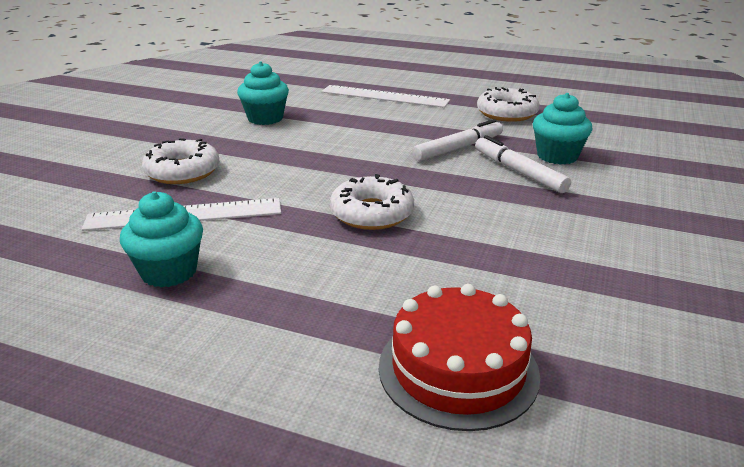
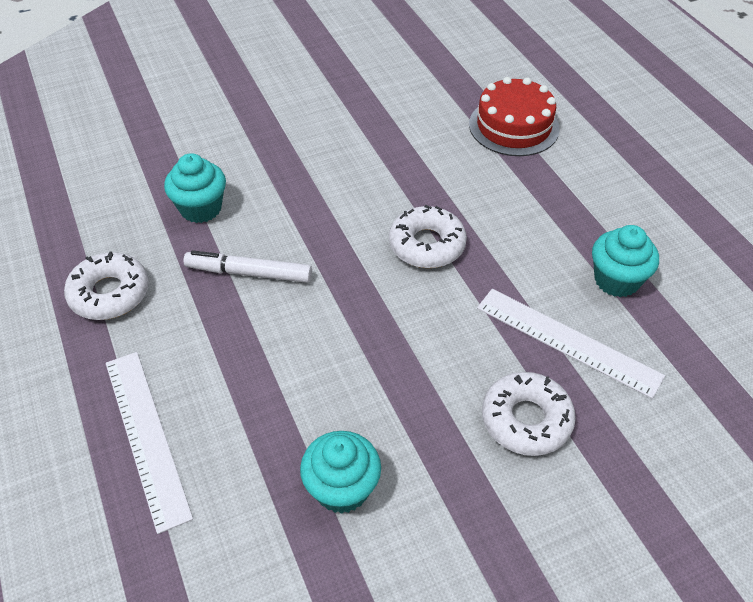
camera: 135 degrees left, 20 degrees up
white marker [475,135,571,193] -> none

